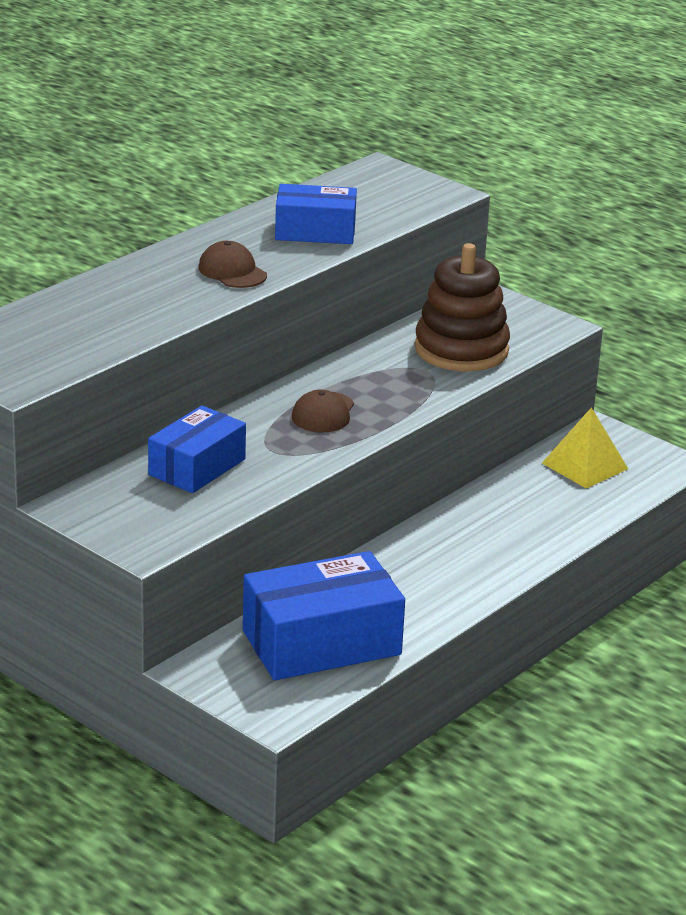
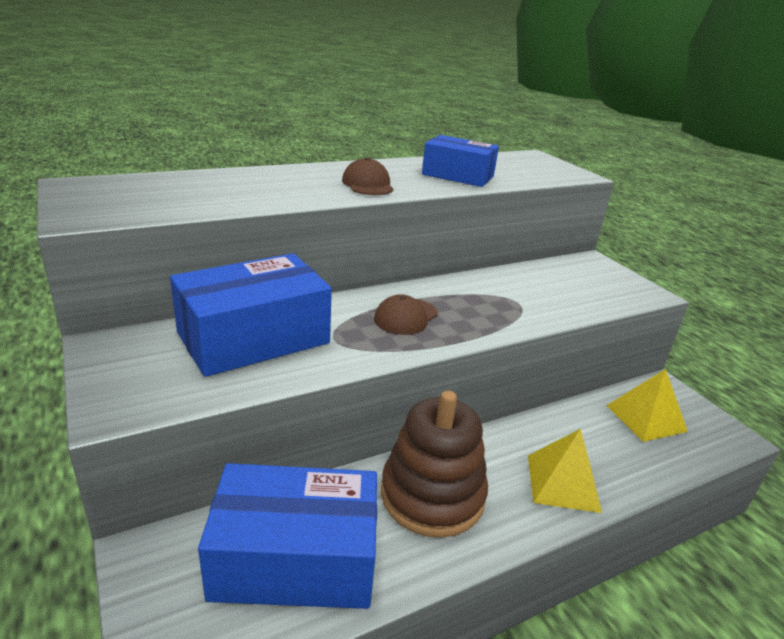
camera: 20 degrees right, 0 degrees up
blue box [148,406,246,493] -> blue box [170,253,332,377], size x1.55
brown stacking toy [415,243,510,371] -> brown stacking toy moved to [381,391,488,538]
none -> yellow pyramid [528,429,602,513]

